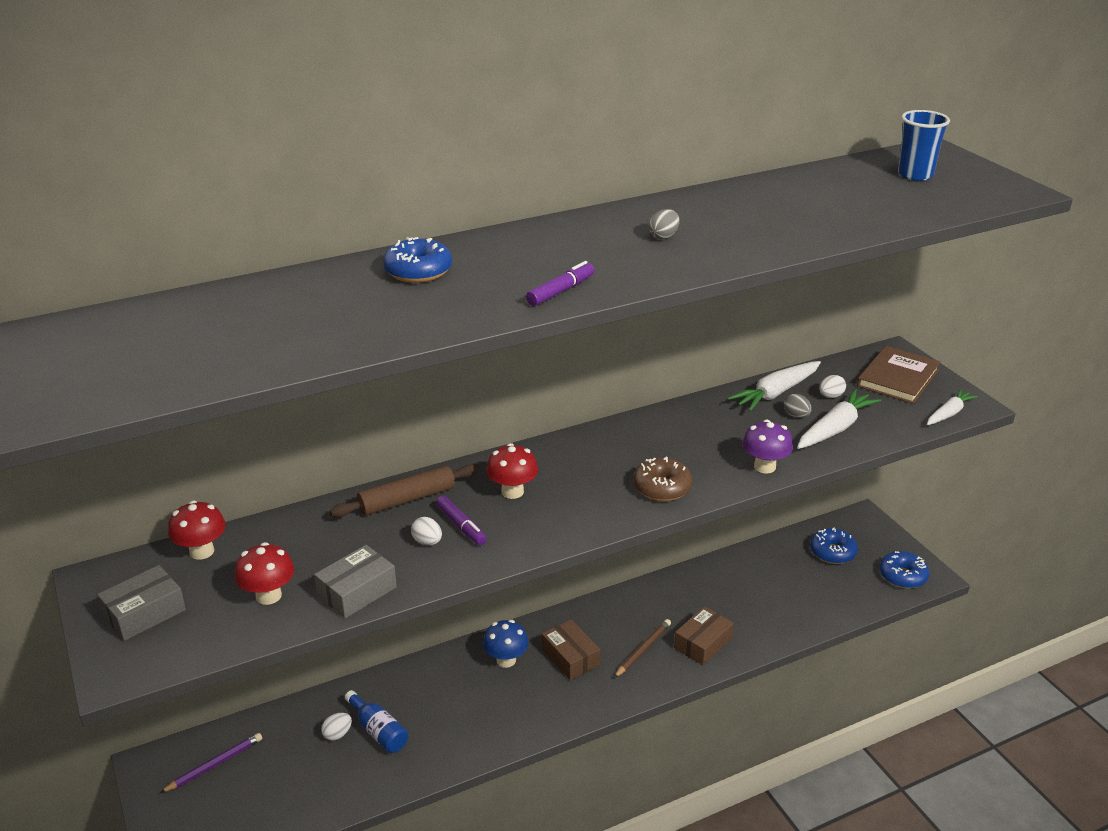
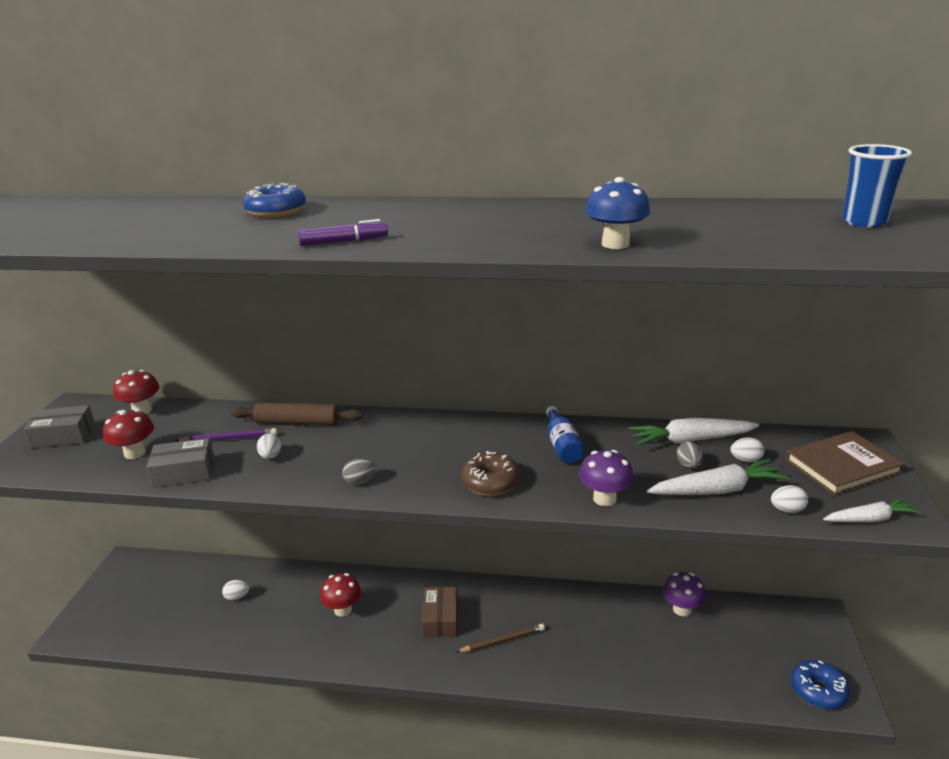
camera: 35 degrees right, 5 degrees down
purple pencil [160,733,262,793] -> purple pencil moved to [175,428,278,442]
blue bottle [345,690,408,753] -> blue bottle moved to [546,406,585,464]
purple marker [436,496,487,545] -> none
blue mushroom [483,620,529,668] -> blue mushroom moved to [585,177,650,249]
red mushroom [486,443,538,499] -> red mushroom moved to [320,573,361,617]
grey egg [649,209,679,239] -> grey egg moved to [342,458,376,485]
brown box [674,606,734,665] -> none
blue donut [810,527,858,564] -> none
none -> purple mushroom [663,572,706,616]
none -> white egg [771,485,808,513]

